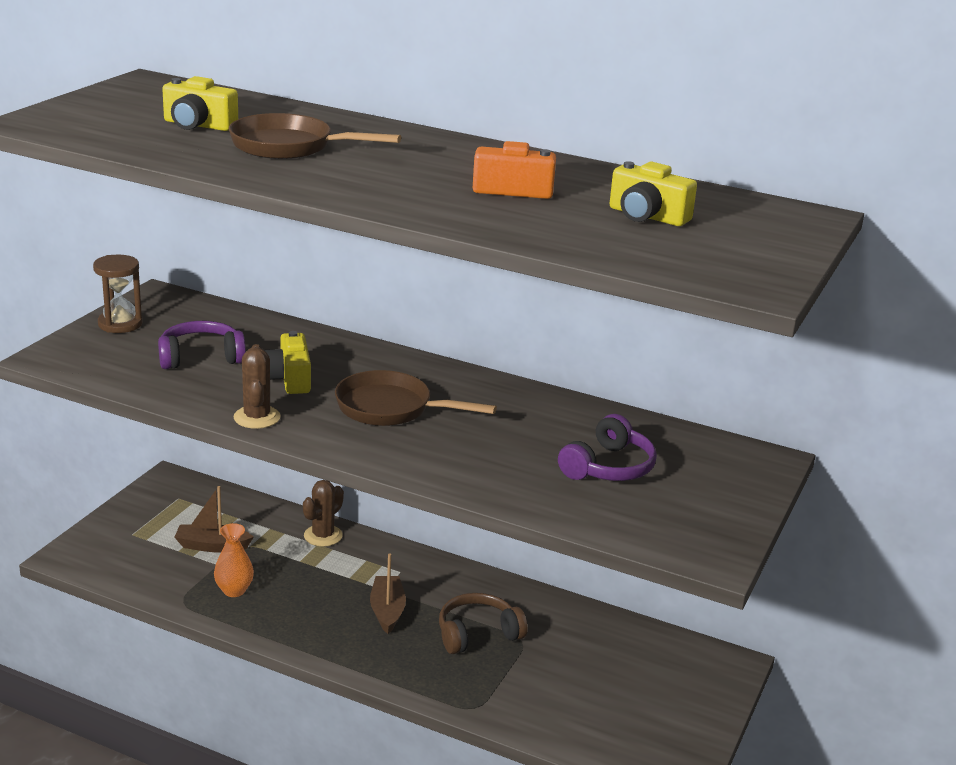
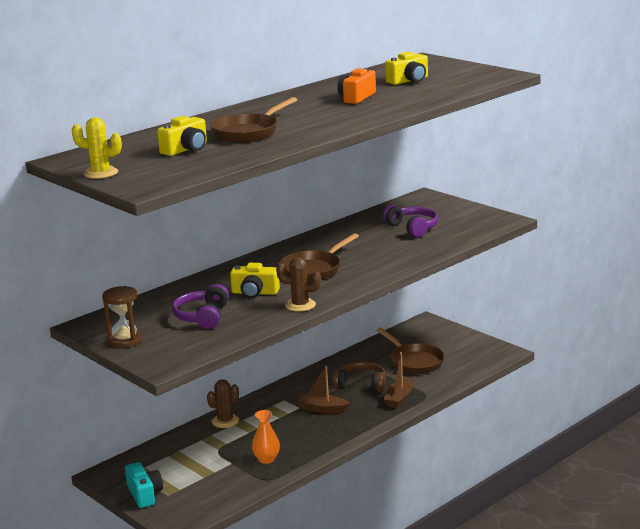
camera: 65 degrees left, 5 degrees down
brown boat [174,486,254,552] -> brown boat moved to [383,352,413,408]
brown cactus [303,480,344,547] -> brown cactus turned 75 degrees clockwise [207,379,239,428]
brown headphones [439,593,527,654] -> brown headphones turned 105 degrees clockwise [332,361,386,393]
none -> yellow cactus [72,117,122,179]
none -> turquoise camera [125,462,163,508]
none -> brown pan [376,327,444,374]

